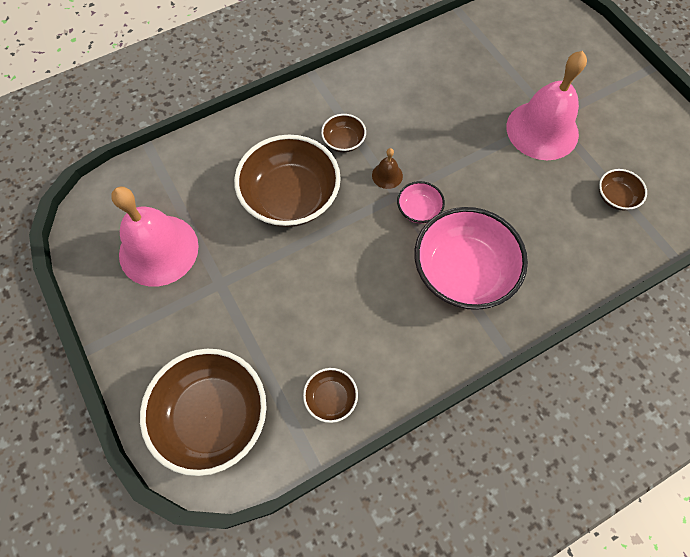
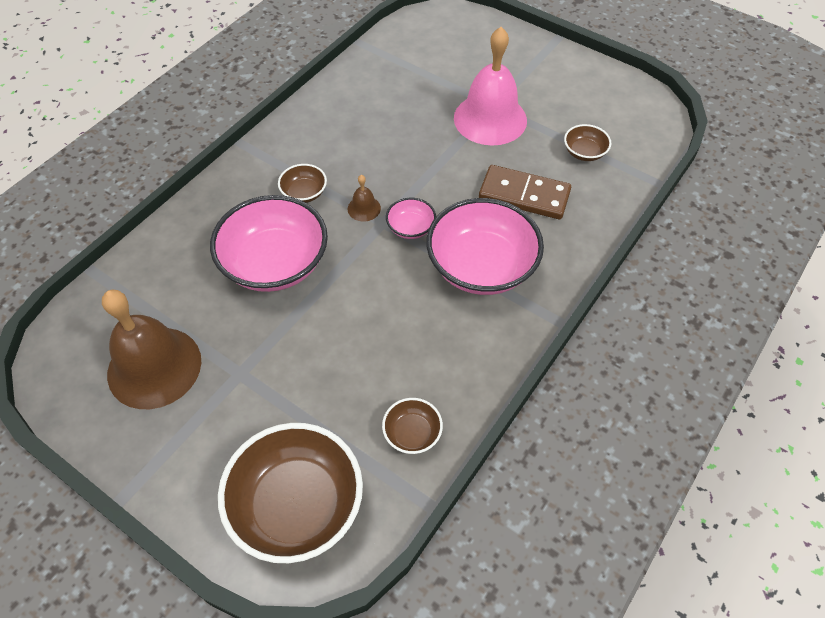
camera: 25 degrees left, 10 degrees down
pink bell [111,187,199,287] -> brown bell [102,290,201,409]
brown bowl [234,135,341,227] -> pink bowl [210,195,328,292]
none -> brown domino [479,165,571,219]

